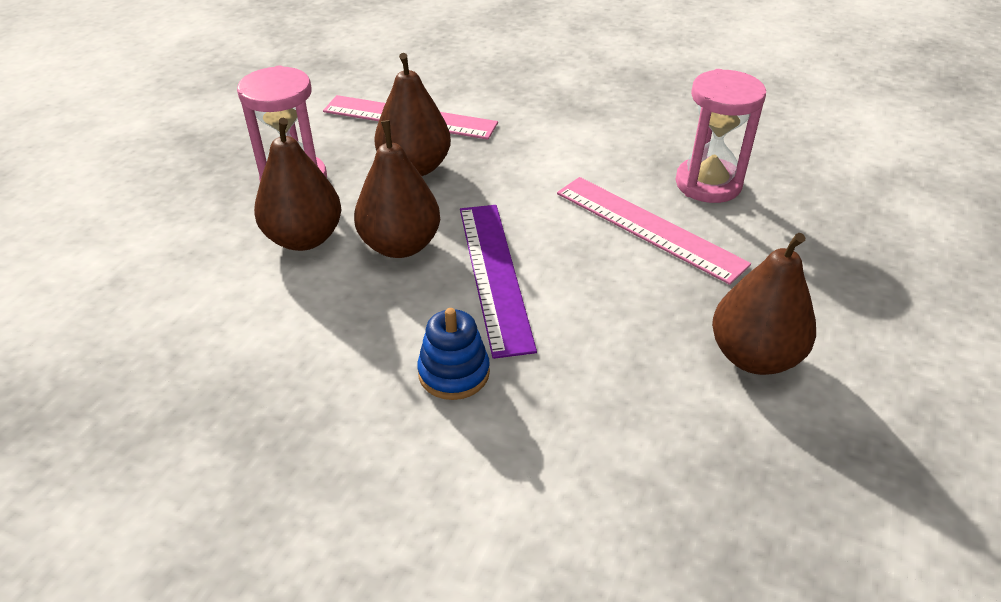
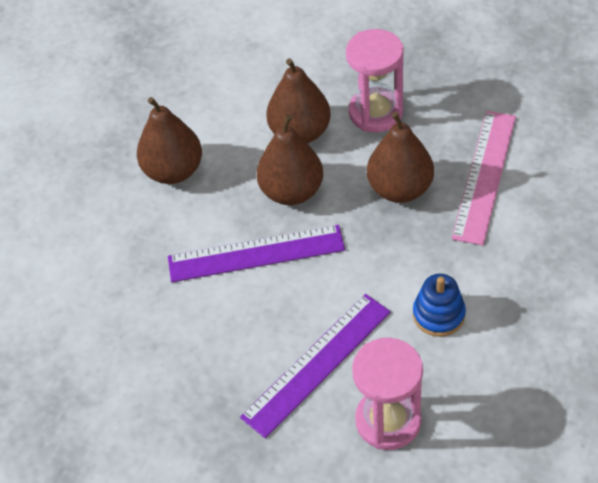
camera: 95 degrees right, 10 degrees up
blue stacking toy [417,308,490,400] -> blue stacking toy moved to [413,274,466,337]
pink ruler [557,177,751,285] -> purple ruler [240,294,391,438]
brown pear [712,233,816,375] -> brown pear moved to [137,97,202,184]

